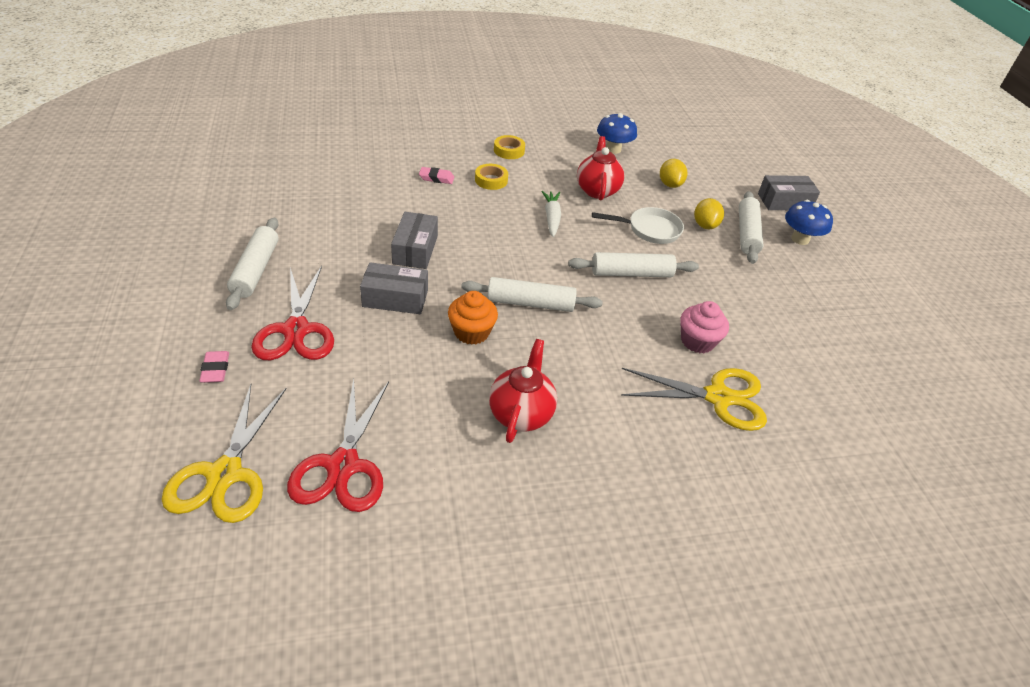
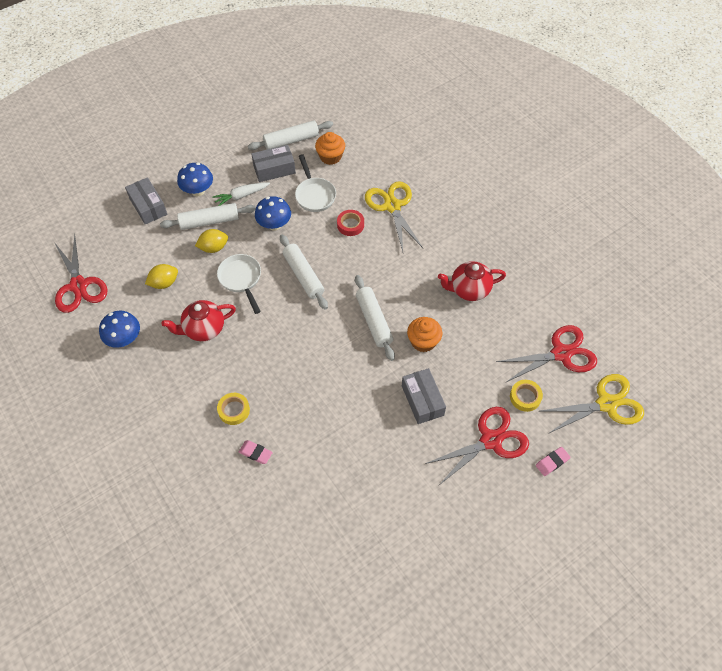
camera: 110 degrees left, 15 degrees up
white rolling pin [226,217,279,310] -> white rolling pin moved to [248,121,333,150]
grey box [391,212,438,269] -> grey box moved to [251,145,296,182]
pink eraser [419,167,454,184] -> pink eraser turned 45 degrees counterclockwise [239,440,273,464]
yellow tape [494,135,525,159] -> yellow tape moved to [510,380,543,412]
white carrot [541,191,561,237] -> white carrot moved to [212,182,270,206]
pink cupcake [681,301,729,353] -> red tape [337,210,364,236]
none -> red scissors [54,234,108,313]
none -> blue mushroom [255,196,291,231]
none -> white pan [295,154,336,212]
none -> orange cupcake [315,132,345,165]

